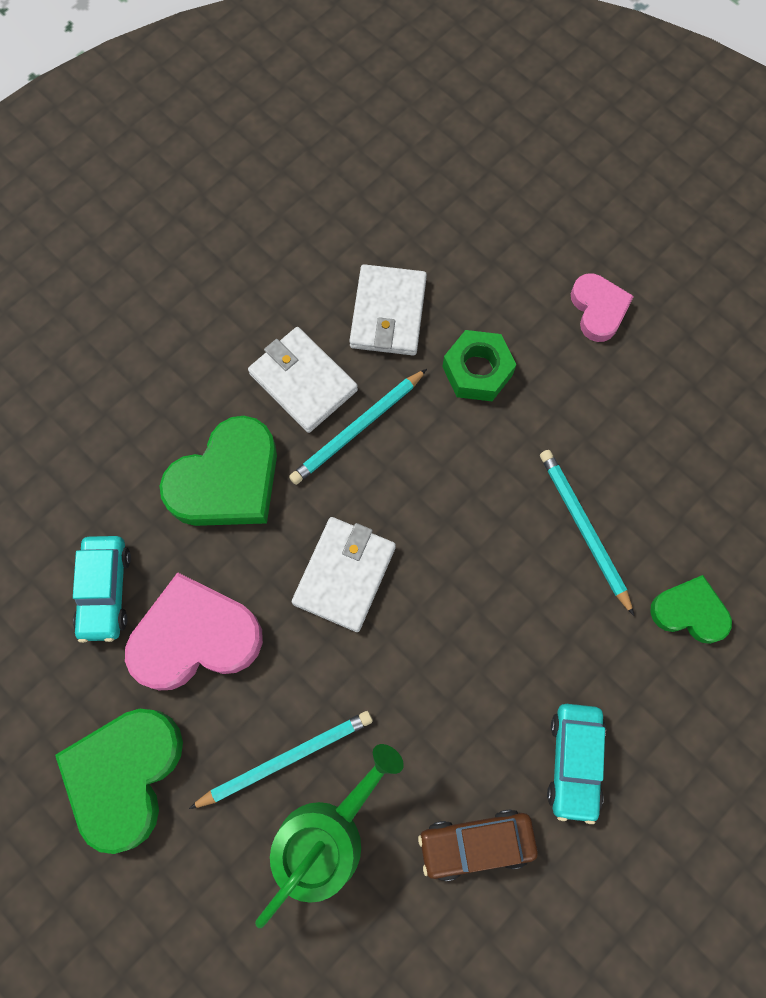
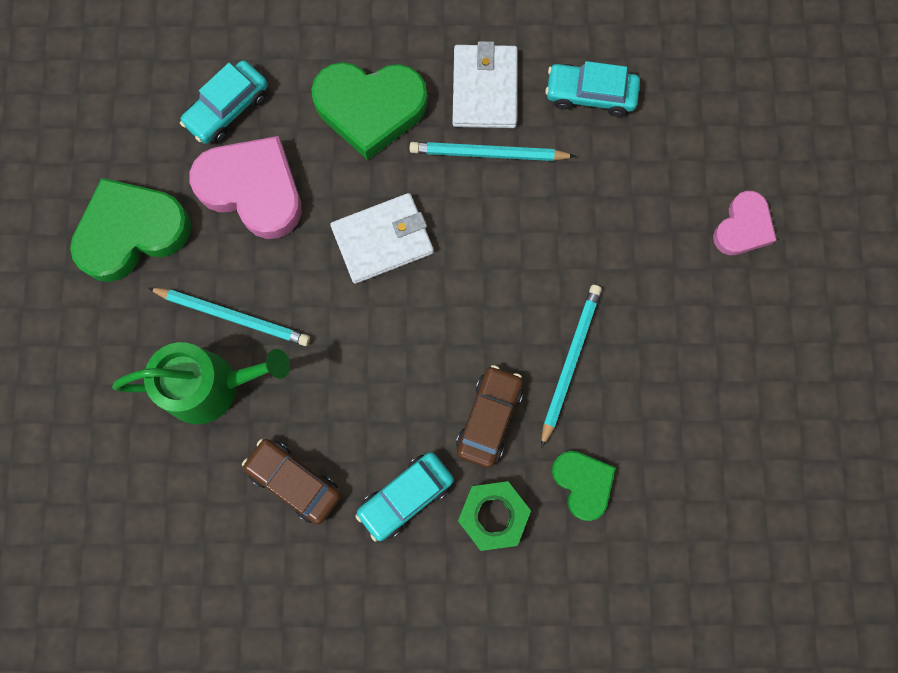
camera: 45 degrees right, 5 degrees up
white wallet [349,264,427,356] -> turquoise car [545,61,640,117]
green nut [443,330,516,401] -> green nut moved to [458,481,531,551]
none -> brown car [456,365,523,468]

